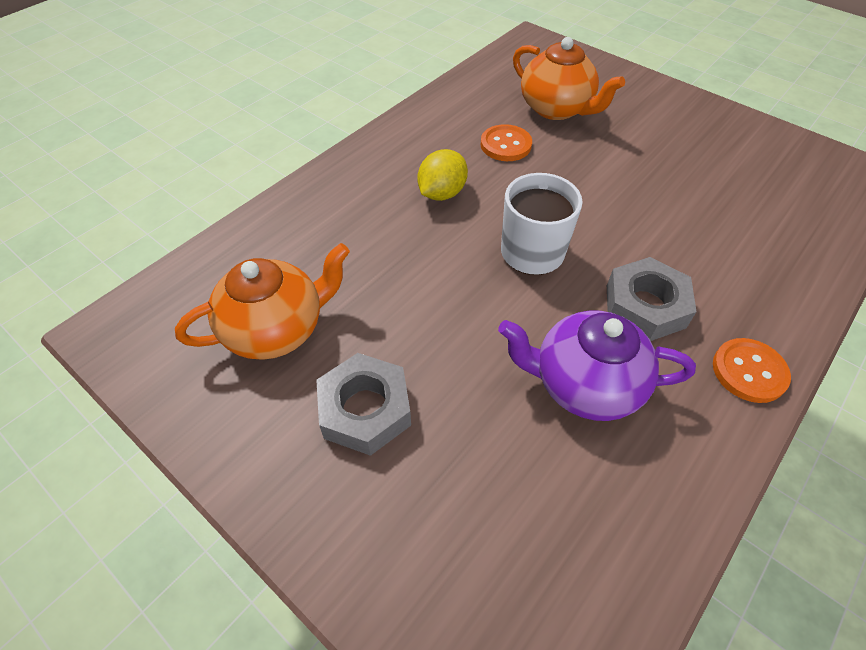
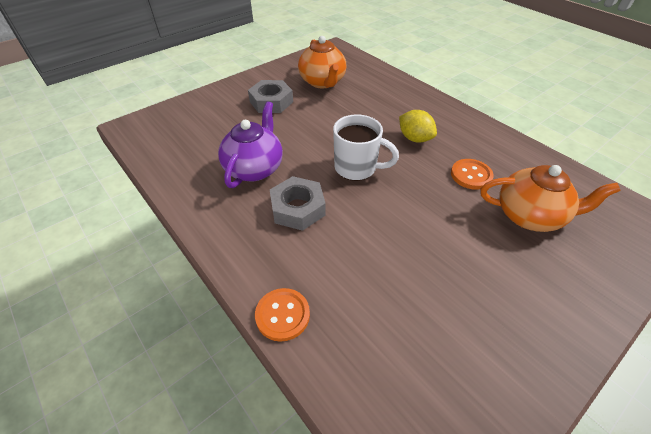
camera: 100 degrees right, 5 degrees down
orange teapot [513,37,625,120] -> orange teapot turned 135 degrees counterclockwise [481,165,620,232]
orange button [713,338,791,403] -> orange button moved to [255,288,310,342]

